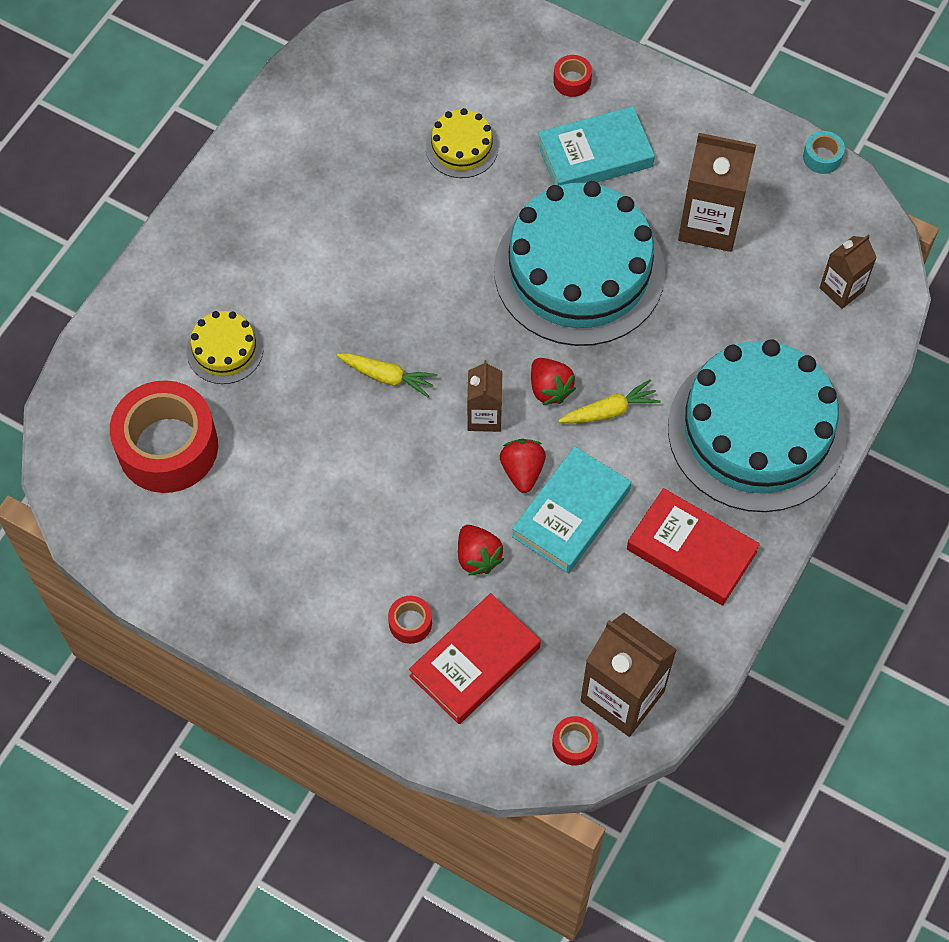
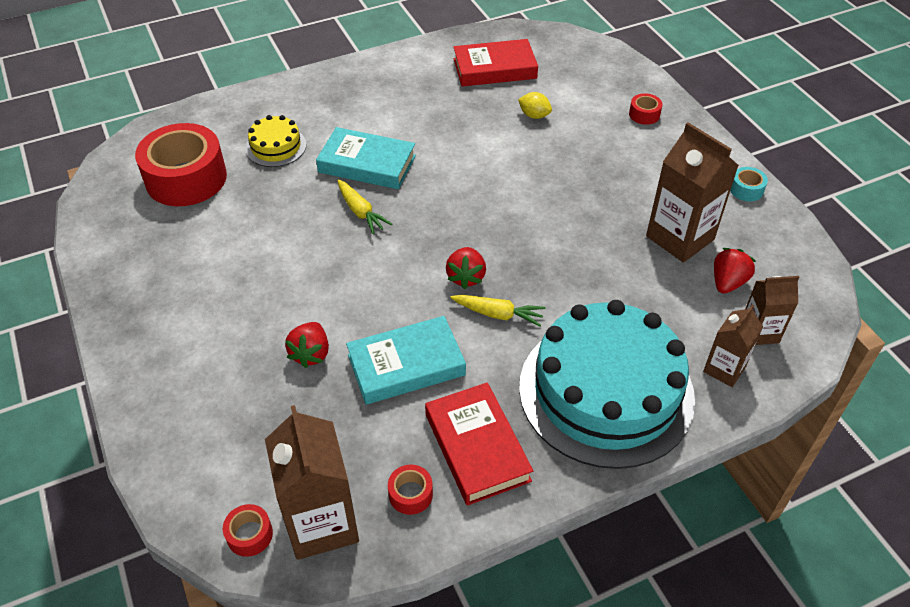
camera: 35 degrees right, 15 degrees down
red tape [388,596,432,644] -> red tape moved to [388,465,433,515]
red book [409,593,541,724] -> red book moved to [453,39,538,87]
yellow cake [426,108,498,178] -> yellow lemon [518,92,552,119]
brown carton [467,360,503,432] -> brown carton moved to [703,305,763,387]
turquoise cake [494,181,665,346] -> none
red strawberry [500,439,546,493] -> red strawberry moved to [714,248,756,294]
turquoise book [538,106,655,186] -> turquoise book moved to [316,127,416,189]
turquoise tape [803,131,845,174] -> turquoise tape moved to [730,167,768,201]

